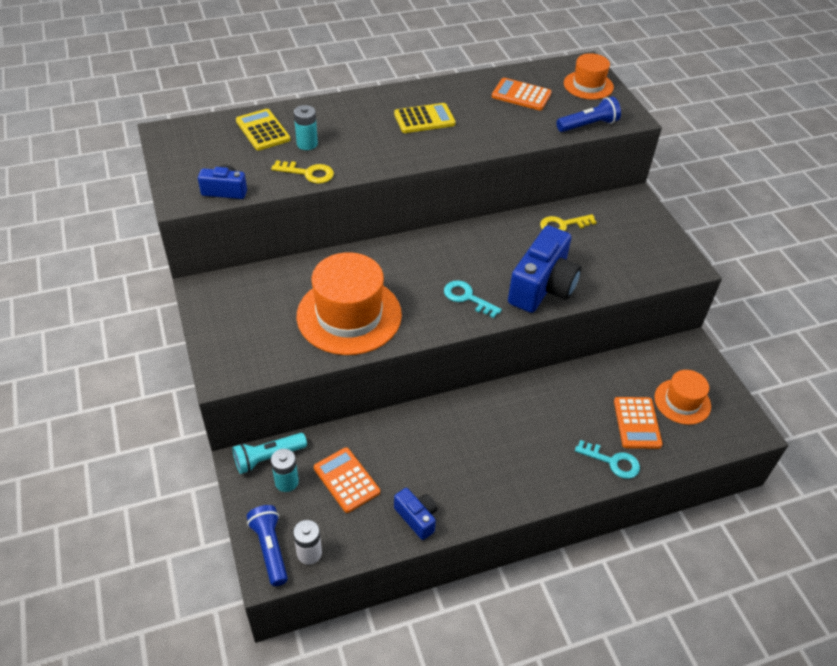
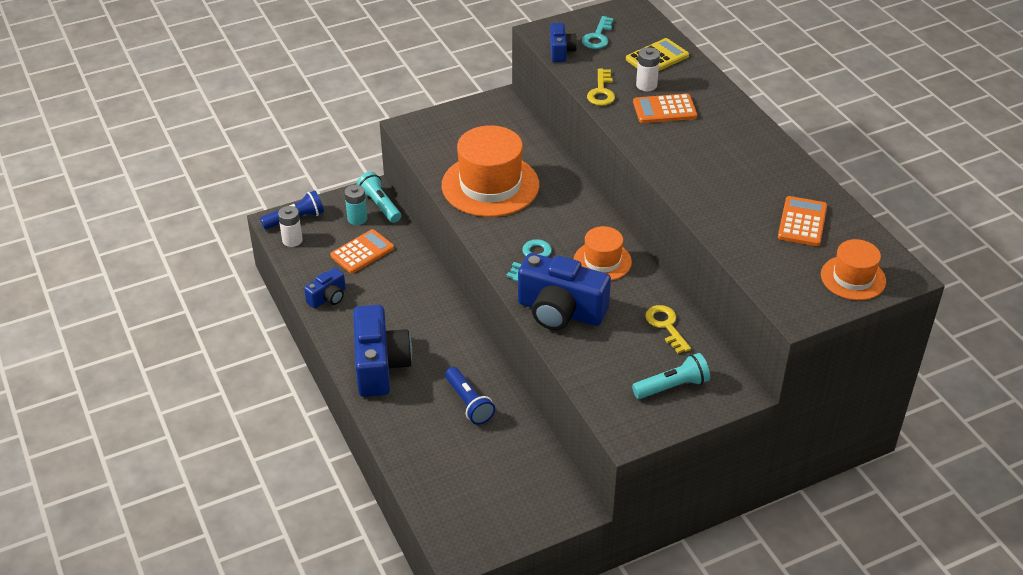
camera: 85 degrees right, 5 degrees down
turquoise battery [294,105,318,150] -> white battery [636,47,660,91]
yellow calculator [394,103,456,133] -> none
blue flashlight [556,97,621,132] -> blue flashlight moved to [445,367,495,425]
turquoise key [575,440,640,479] -> turquoise key moved to [582,16,614,49]
orange calculator [614,397,663,449] -> orange calculator moved to [633,93,697,123]
orange hat [654,370,711,425] -> orange hat moved to [574,226,632,281]
none -> blue camera [353,305,412,397]
none -> turquoise flashlight [632,353,710,399]

